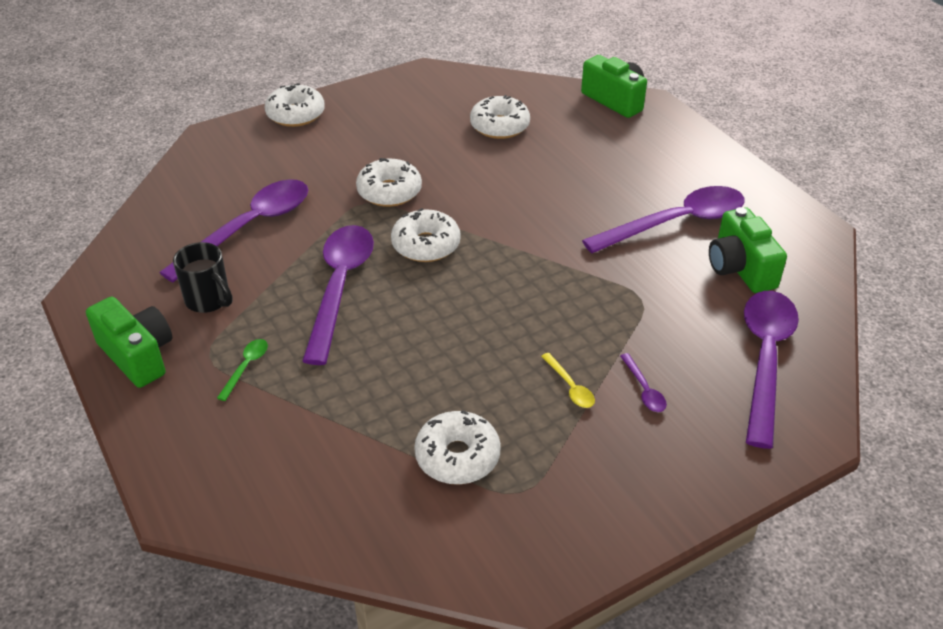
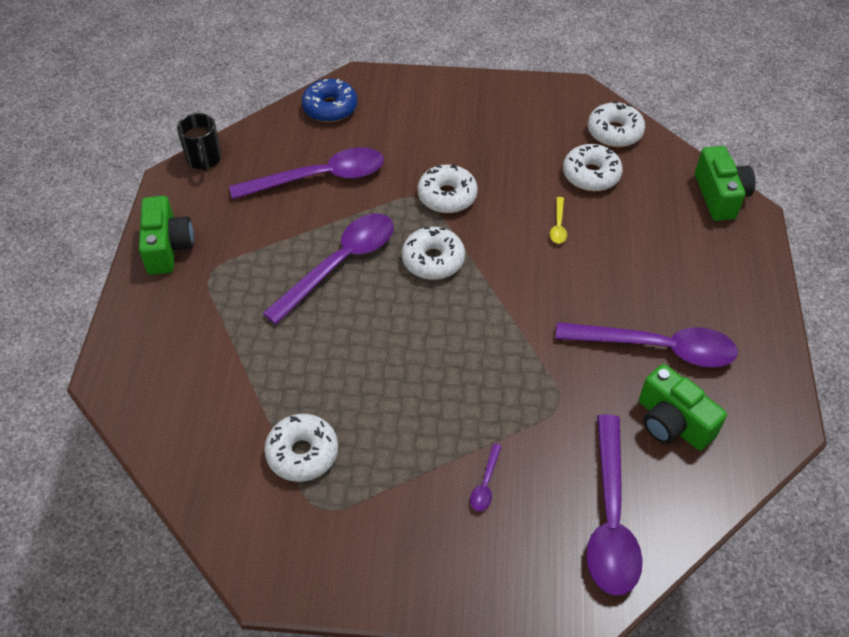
camera: 35 degrees right, 10 degrees up
black mug [173,242,233,313] -> black mug moved to [177,113,221,171]
green spoon [217,339,268,401] -> none
white donut [265,83,325,127] -> white donut moved to [588,101,645,147]
yellow spoon [541,353,595,408] -> yellow spoon moved to [550,197,567,244]
green camera [709,207,787,293] -> green camera turned 60 degrees counterclockwise [639,364,727,451]
purple spoon [744,291,799,449] -> purple spoon turned 135 degrees clockwise [586,414,643,596]
none -> blue donut [302,79,357,122]

